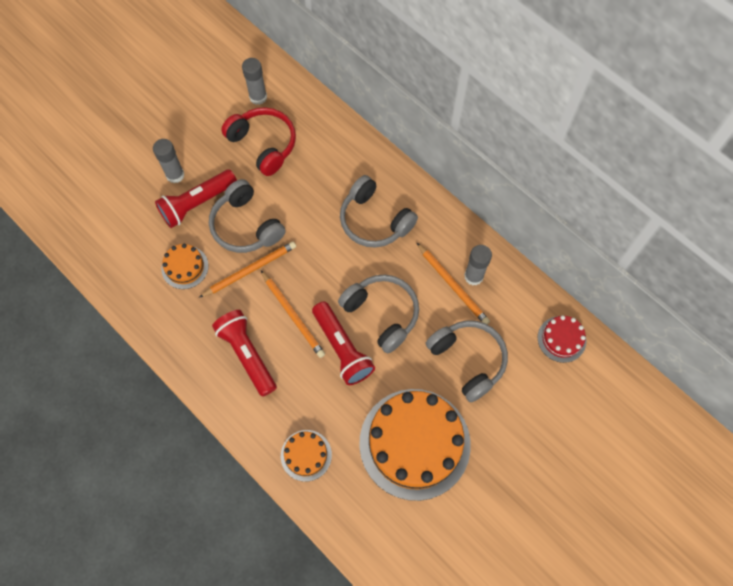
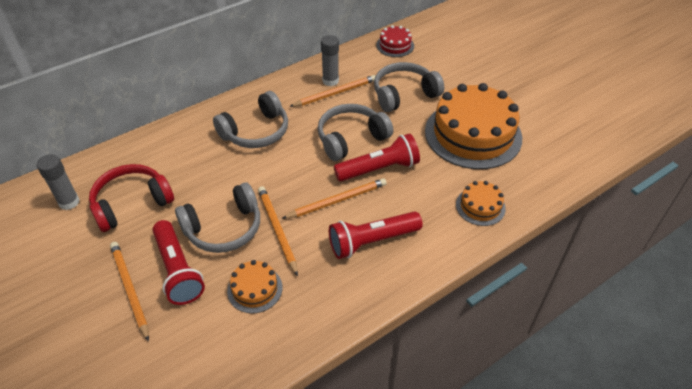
camera: 80 degrees left, 20 degrees down
grey glue stick [153,139,185,183] -> orange pencil [110,242,149,341]

